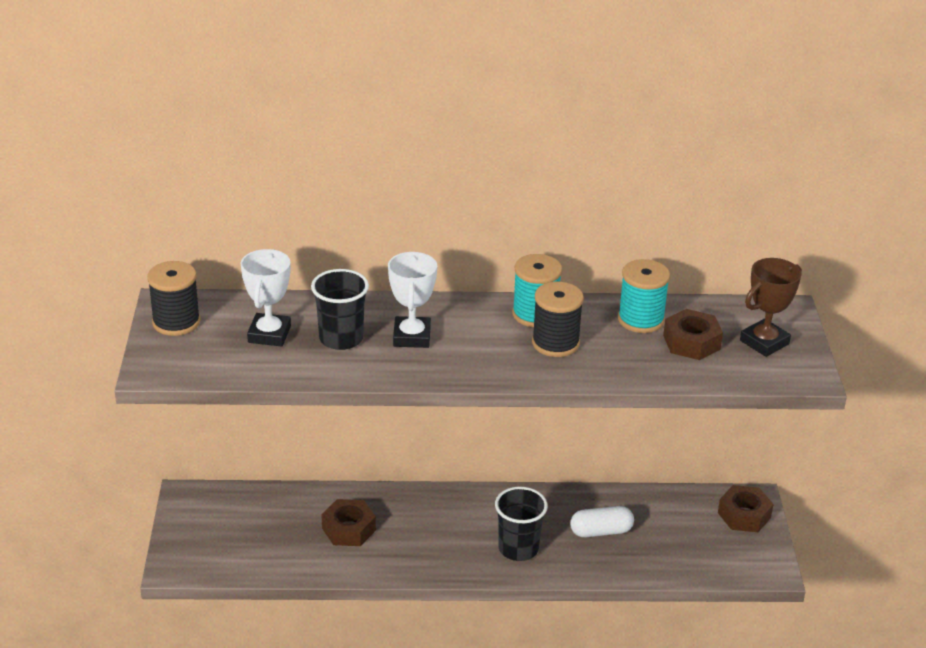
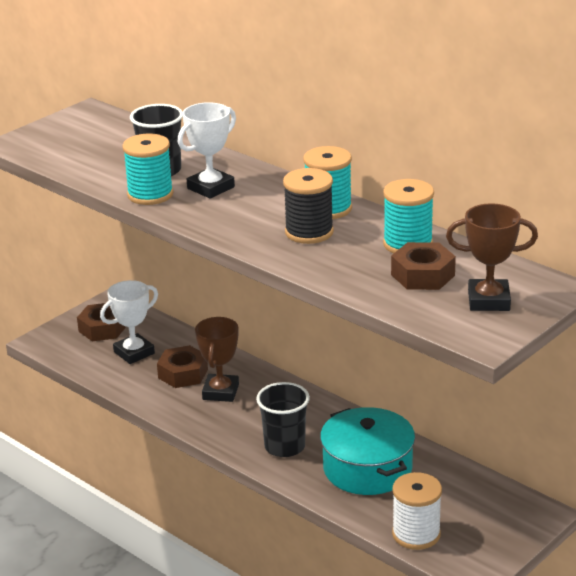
camera: 45 degrees right, 5 degrees down
black spool [147,261,200,336] -> none
white trophy [241,249,291,347] -> white trophy moved to [100,280,158,364]
white capsule [570,506,634,537] -> turquoise pot [320,407,415,495]
brown nut [718,485,773,532] -> brown nut moved to [77,303,126,341]
none -> turquoise spool [122,134,173,205]
none -> brown trophy [195,317,239,402]
none -> white spool [392,472,442,550]

